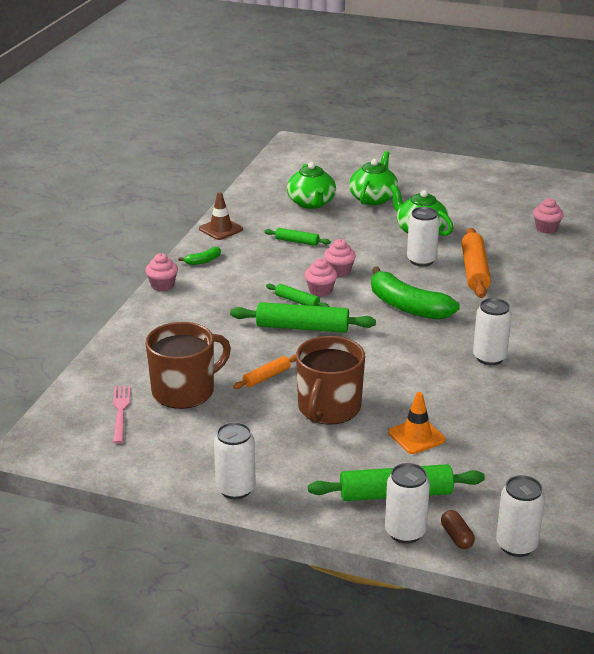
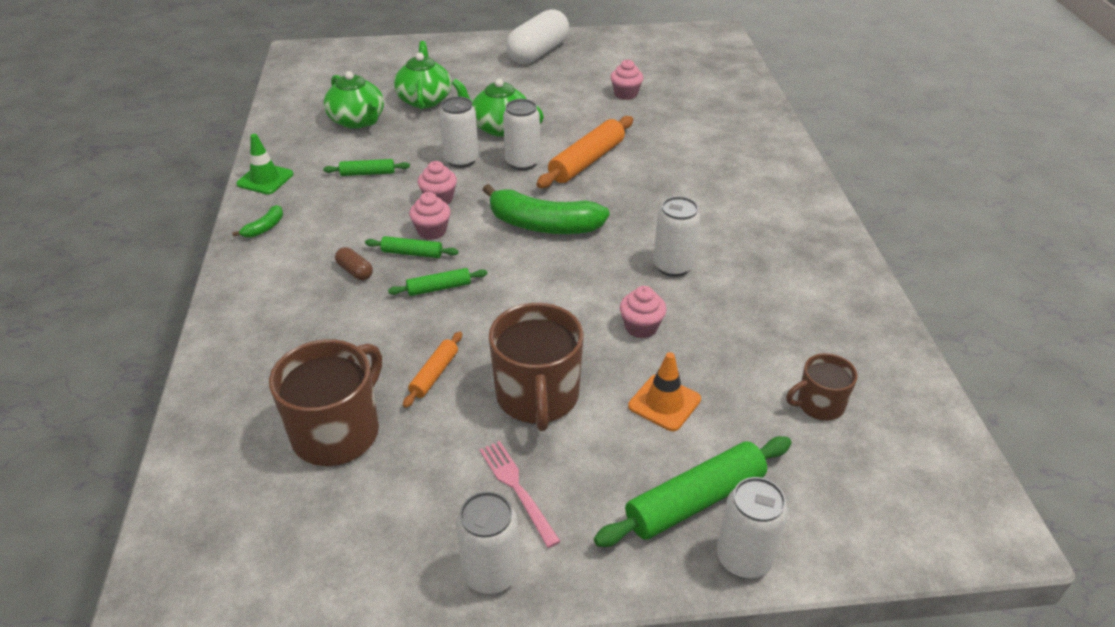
camera: 25 degrees left, 10 degrees up
pink fork [113,386,131,444] -> pink fork moved to [479,441,561,548]
pink cupcake [145,253,178,291] -> pink cupcake moved to [620,286,666,338]
brown traffic cone [199,192,243,240] -> green traffic cone [236,134,293,194]
green rolling pin [230,302,376,333] -> green rolling pin [388,268,488,296], size x0.54
brown capsule [441,510,475,549] -> brown capsule moved to [335,247,373,280]
orange rolling pin [461,228,491,298] -> orange rolling pin turned 60 degrees clockwise [536,116,633,188]
white can [496,475,545,557] -> white can moved to [439,96,479,168]
none -> white capsule [506,9,569,64]
none -> brown mug [786,353,857,421]

